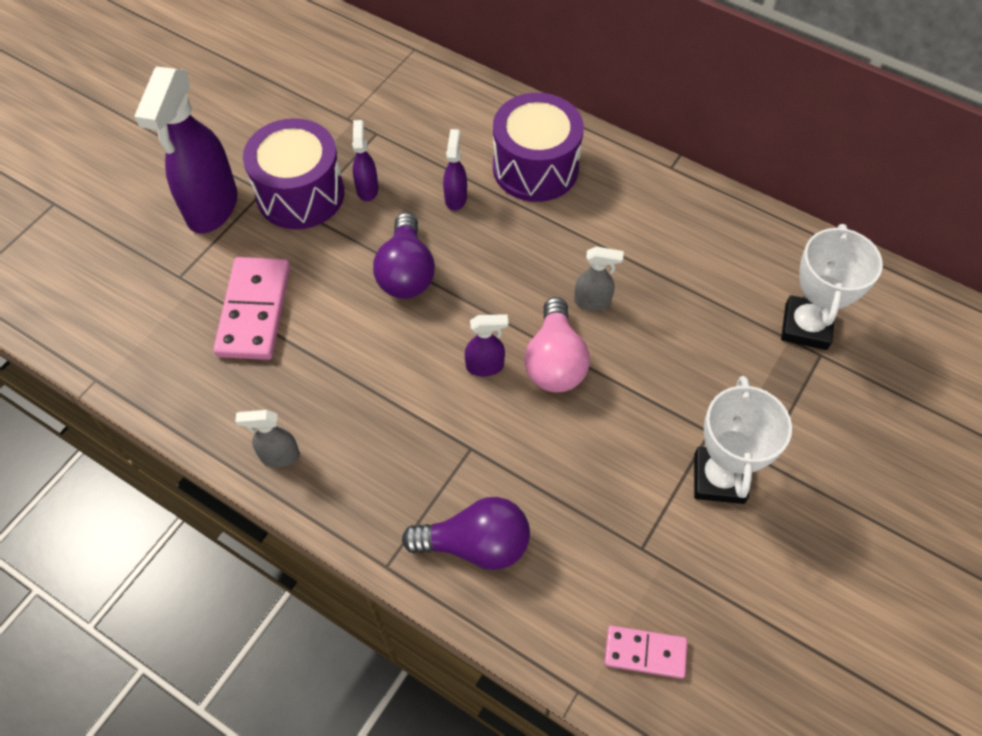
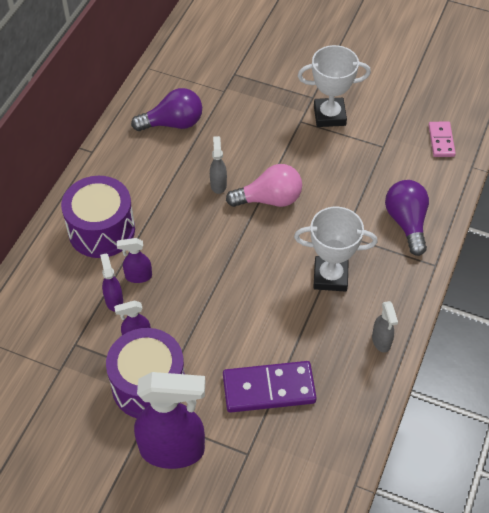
camera: 100 degrees left, 5 degrees down
pink domino [213,257,290,360] -> purple domino [223,361,317,413]
purple light bulb [373,213,435,299] -> purple light bulb moved to [131,88,202,131]
purple spray bottle [465,314,509,377] -> purple spray bottle moved to [100,253,123,312]
white trophy [781,224,883,350] -> white trophy moved to [294,207,378,292]

